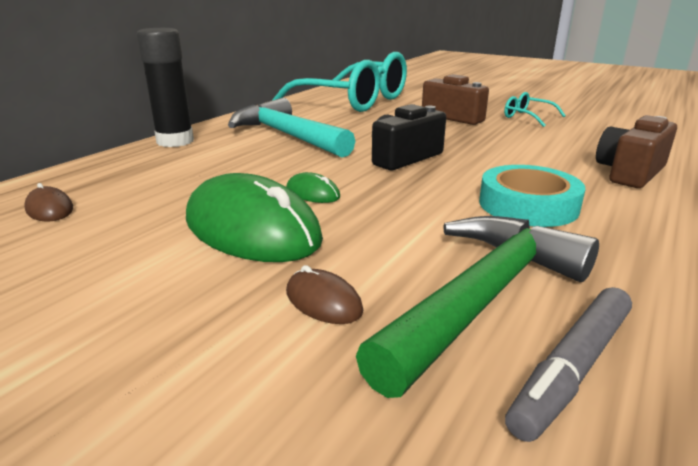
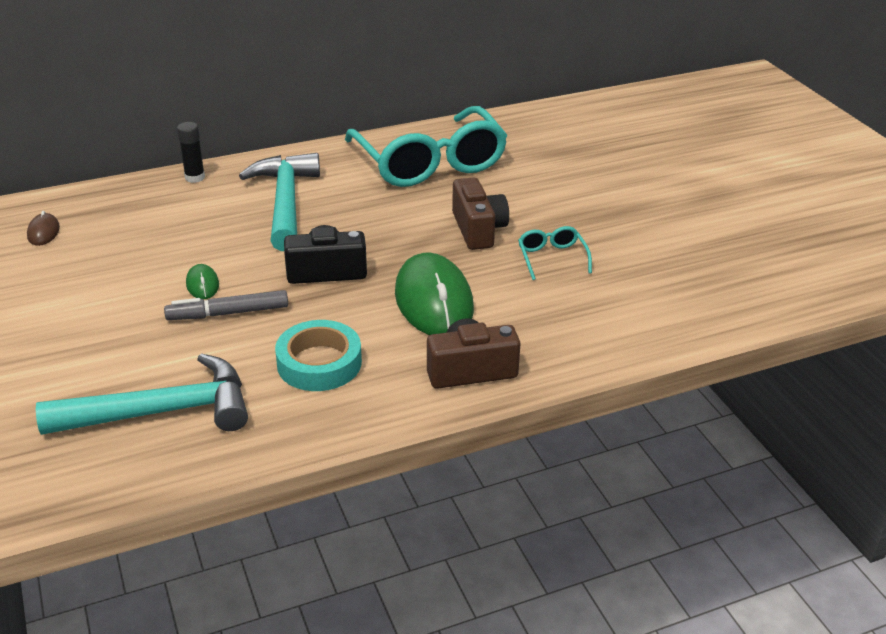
camera: 35 degrees right, 10 degrees up
black glue stick [136,28,194,147] -> black glue stick [177,122,205,183], size x0.58
green mouse [186,173,323,262] -> green mouse moved to [395,253,474,335]
brown mouse [286,265,363,324] -> none
green hammer [356,216,599,398] -> turquoise hammer [36,353,248,435]
grey marker [505,287,632,442] -> grey marker moved to [164,290,288,320]

